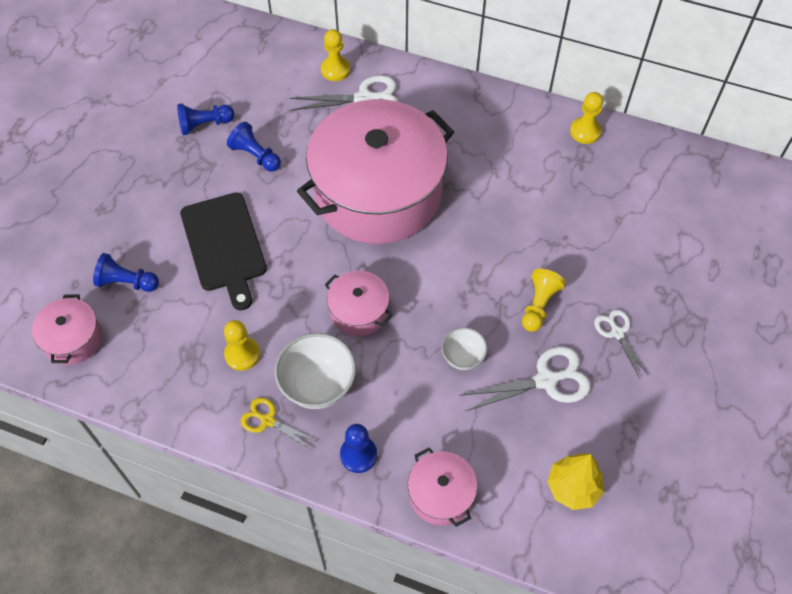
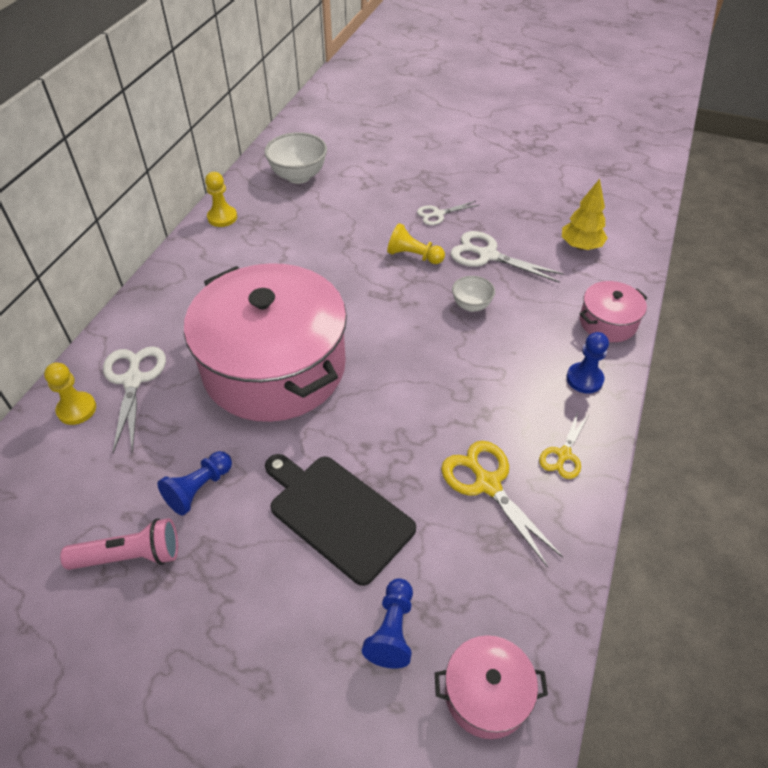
camera: 90 degrees left, 10 degrees down
blue pawn [177,103,234,135] -> pink flashlight [60,518,178,570]
black cutting board [180,192,267,310] -> black cutting board turned 120 degrees counterclockwise [265,454,416,586]
yellow pawn [224,320,260,371] -> yellow scissors [441,441,564,568]
white bowl [274,333,356,409] -> white bowl moved to [264,132,327,184]
pink pot [325,271,393,336] -> none
white scissors [461,346,591,411] -> white scissors turned 45 degrees counterclockwise [450,231,564,282]

